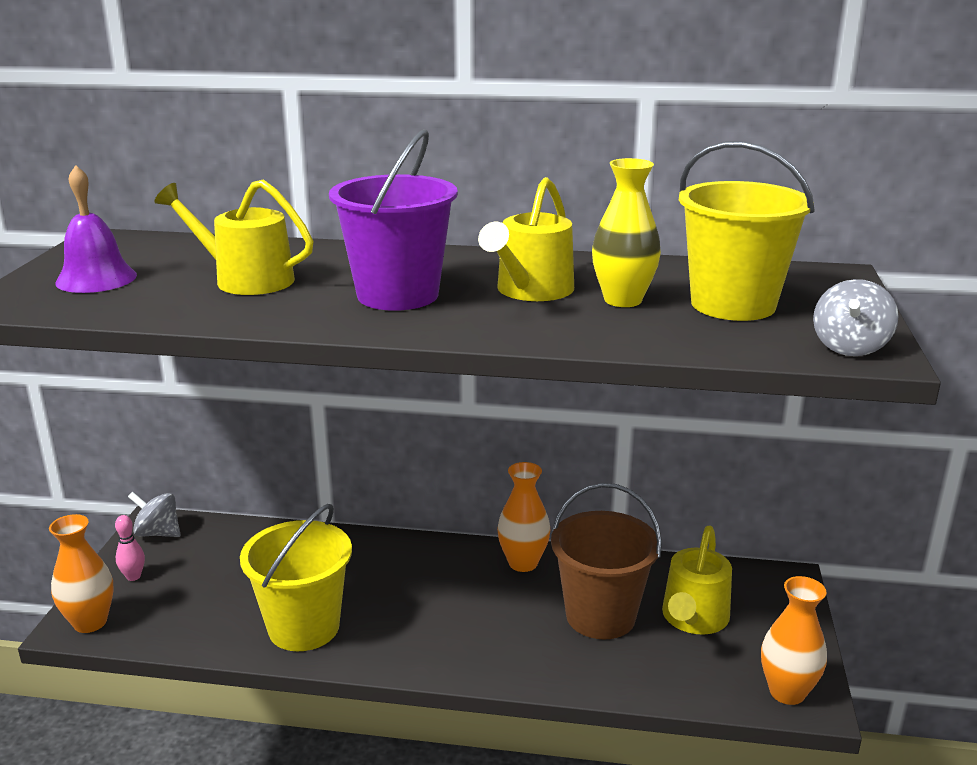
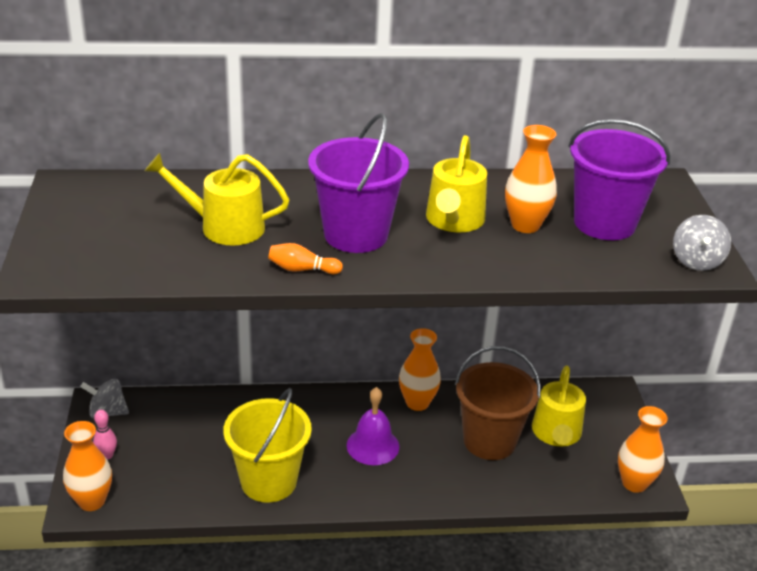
camera: 15 degrees left, 10 degrees up
purple bell [55,165,137,293] -> purple bell moved to [347,387,399,465]
yellow vase [592,158,661,307] -> orange vase [505,125,557,233]
yellow bucket [679,141,815,321] -> purple bucket [568,119,671,240]
none -> orange bowling pin [268,243,343,274]

